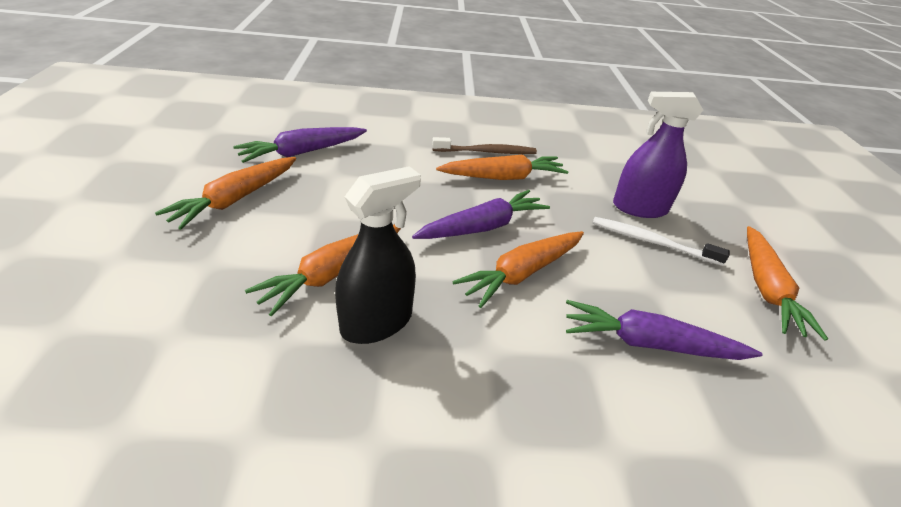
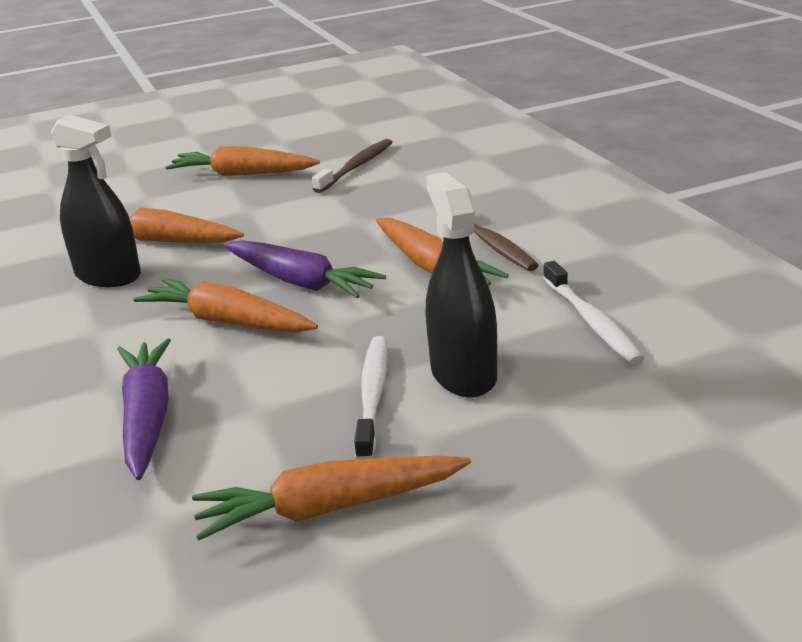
camera: 75 degrees right, 10 degrees down
purple carrot [233,127,367,163] -> brown toothbrush [312,139,392,193]
purple spray bottle [613,92,703,218] -> black spray bottle [426,172,497,398]
none -> white toothbrush [543,261,644,364]

